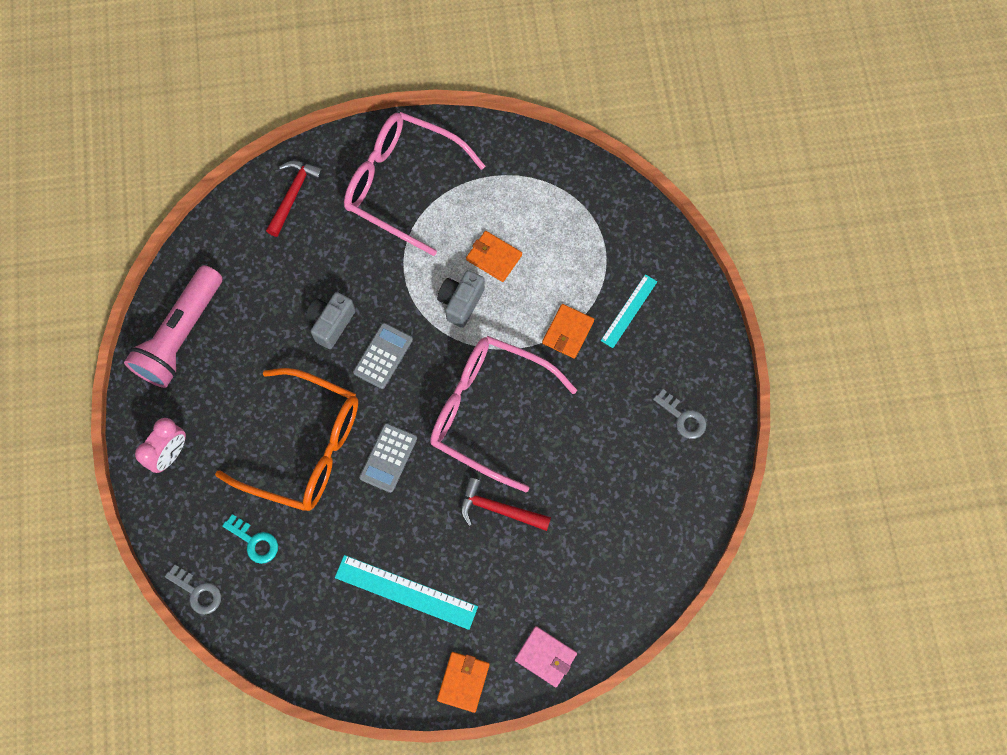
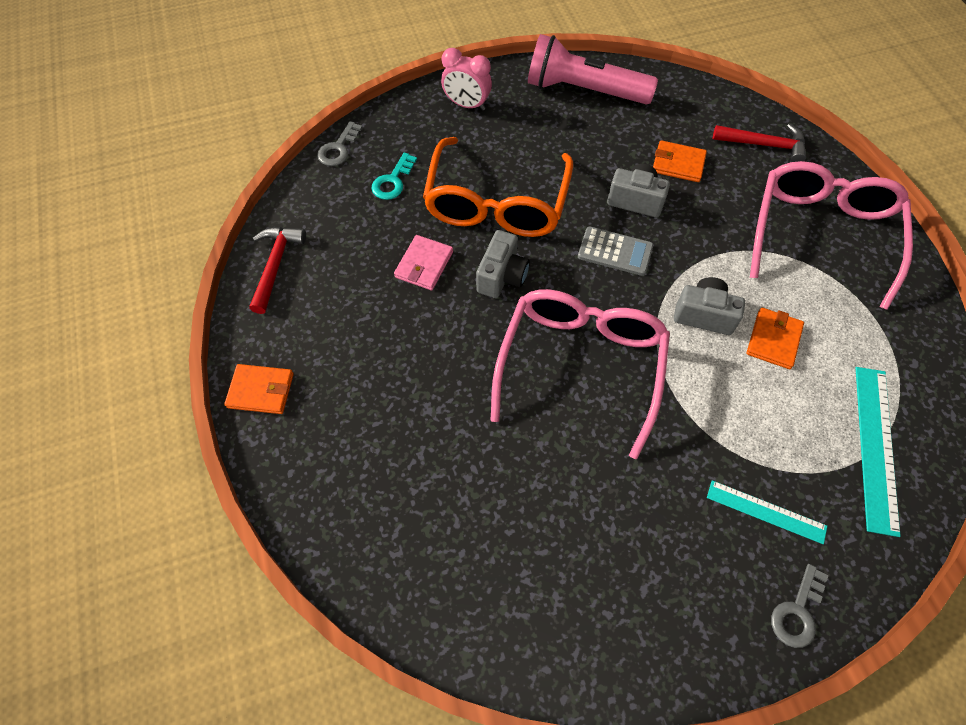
camera: 80 degrees right, 10 degrees down
turquoise ruler [335,555,478,630] -> turquoise ruler moved to [856,367,901,537]
grey calculator [359,423,417,493] -> grey camera [476,230,530,298]
red hammer [460,478,551,531] -> red hammer moved to [249,227,306,314]
pink wallet [515,626,577,687] -> pink wallet moved to [394,235,453,290]
orange wallet [542,304,594,359] -> orange wallet moved to [653,140,707,182]
grey key [653,389,706,439] -> grey key moved to [771,564,828,648]

